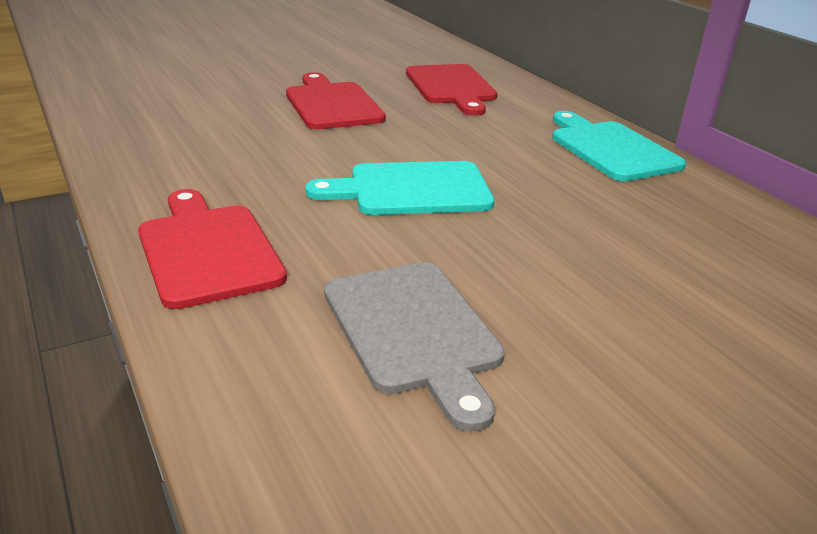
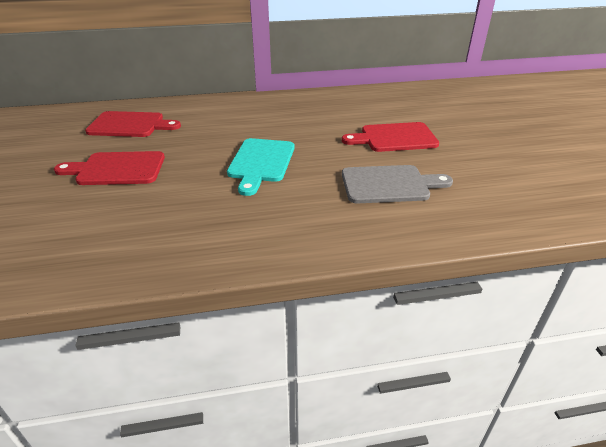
camera: 70 degrees left, 5 degrees up
red cutting board [138,189,287,309] -> red cutting board moved to [342,122,439,152]
turquoise cutting board [552,111,686,181] -> none

